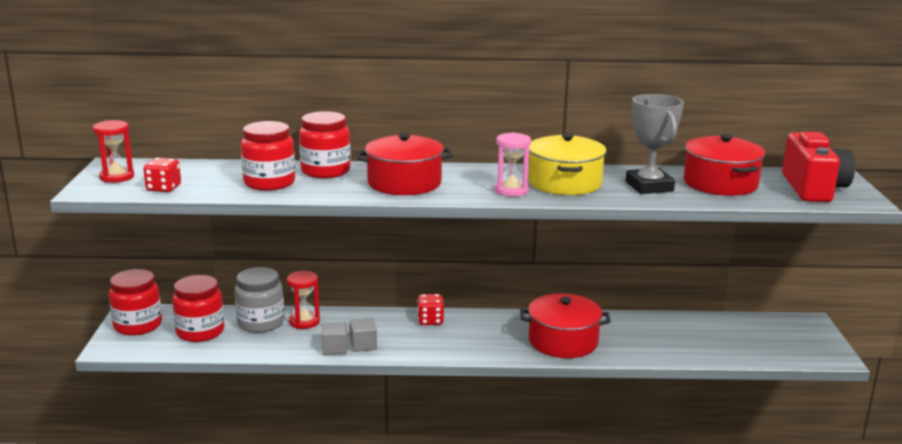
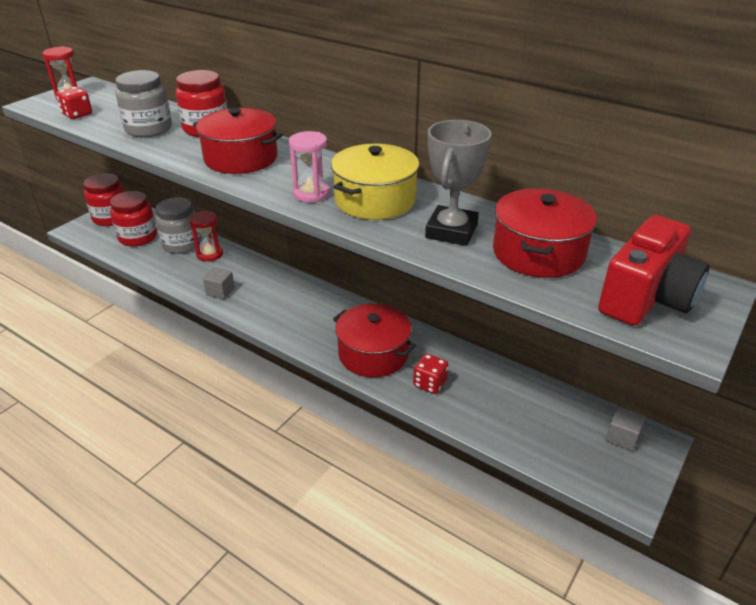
camera: 35 degrees right, 15 degrees up
red jar [241,121,295,191] -> grey jar [115,70,172,138]
grey cube [322,322,348,355] -> grey cube moved to [605,406,645,451]
red dice [417,294,444,325] -> red dice moved to [413,354,448,394]

